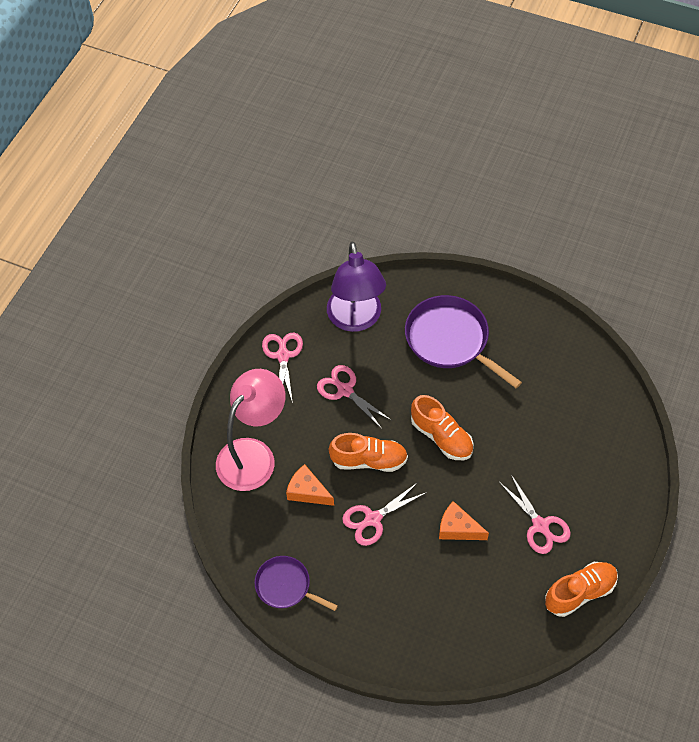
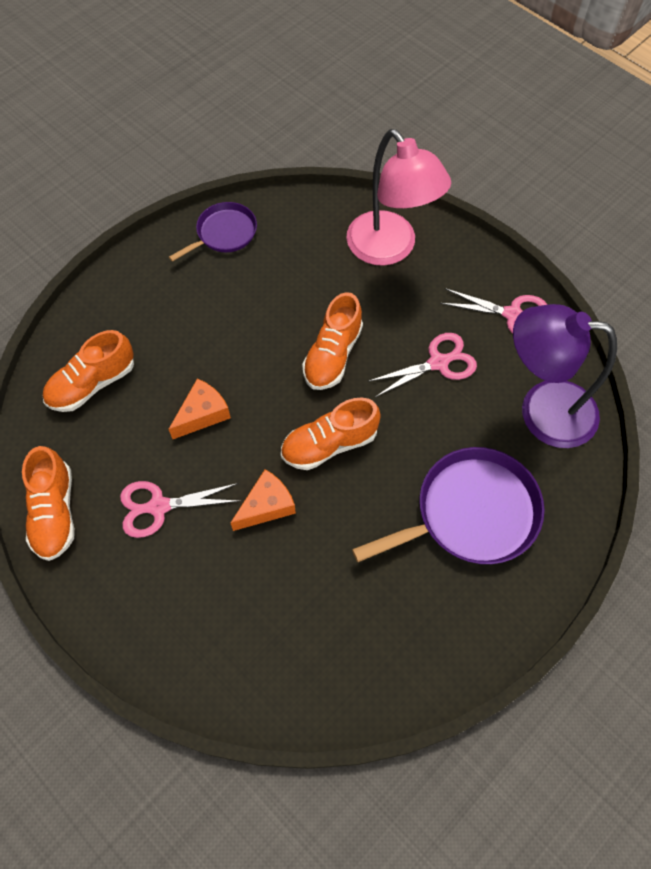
camera: 110 degrees right, 5 degrees up
orange cheese [286,464,334,506] -> orange cheese moved to [231,469,296,531]
pink scissors [342,482,427,546] -> none
none -> orange shoe [43,330,134,412]

